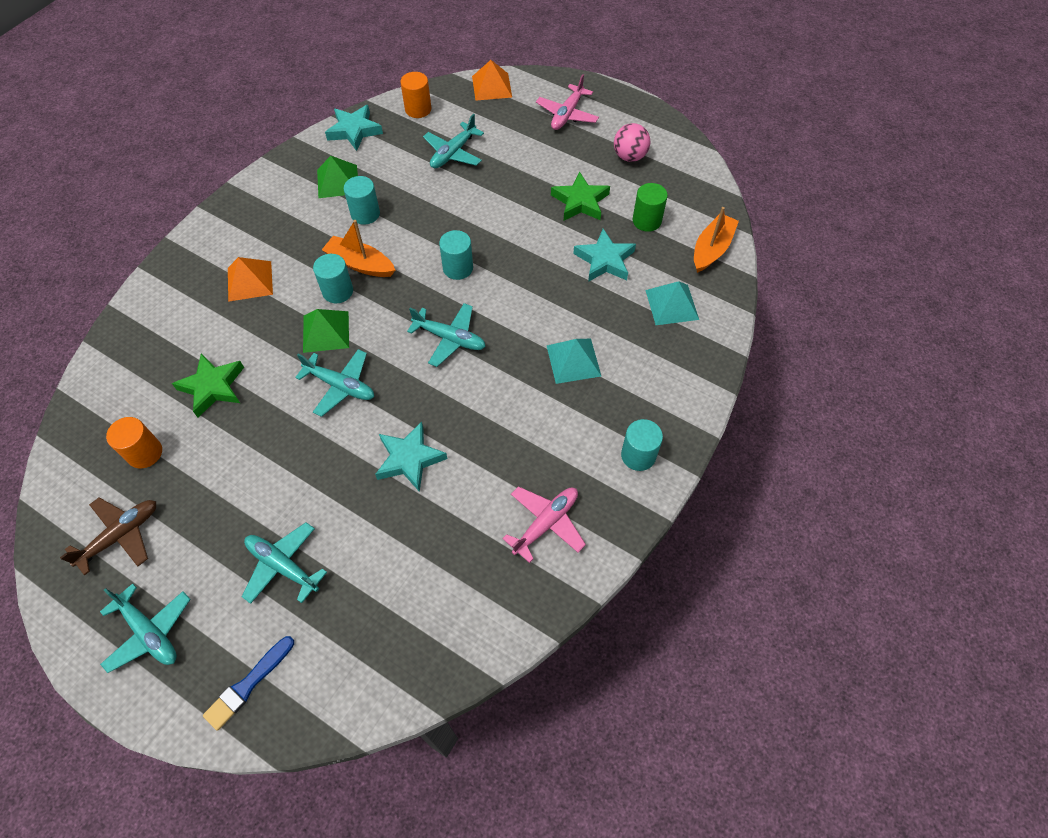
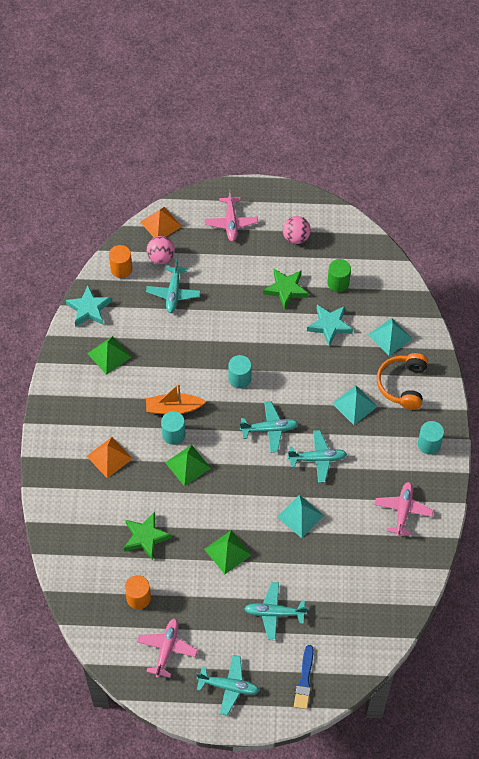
camera: 30 degrees left, 0 degrees up
brown plane [60,497,156,575] -> pink plane [137,619,198,678]
turquoise plane [295,349,374,417] -> turquoise plane moved to [288,430,347,483]
turquoise cylinder [344,176,380,225] -> none
turquoise star [375,422,447,492] -> turquoise pyramid [277,495,324,538]
orange boat [694,207,739,273] -> none
none -> pink ball [147,236,175,264]
none -> green pyramid [204,530,251,574]
none -> orange headphones [377,353,428,410]

